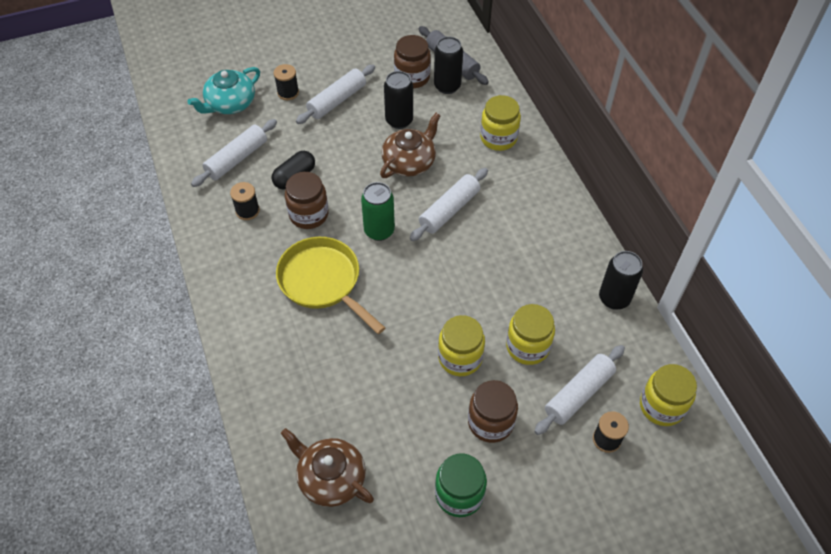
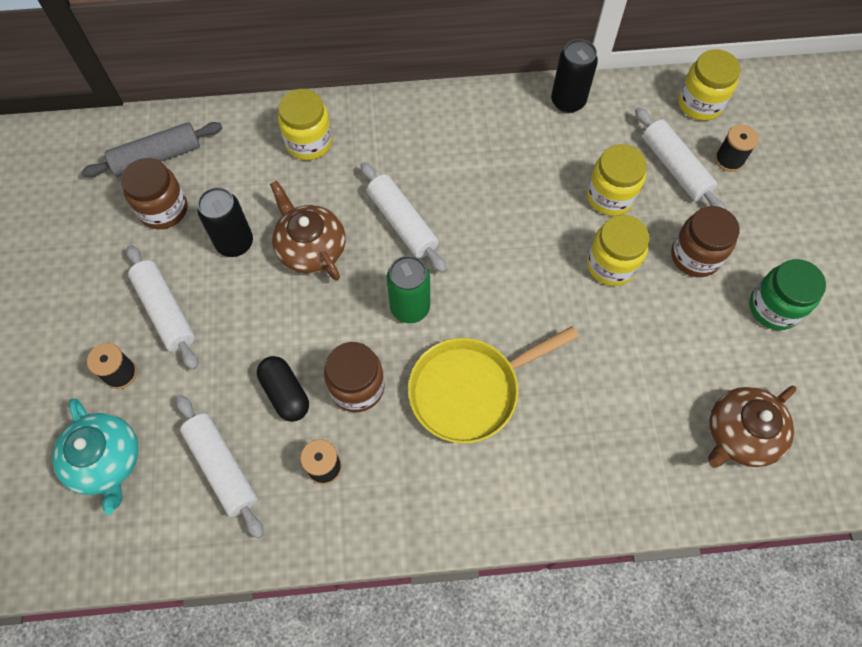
camera: 75 degrees left, 10 degrees up
black can [434,37,463,94] -> none

